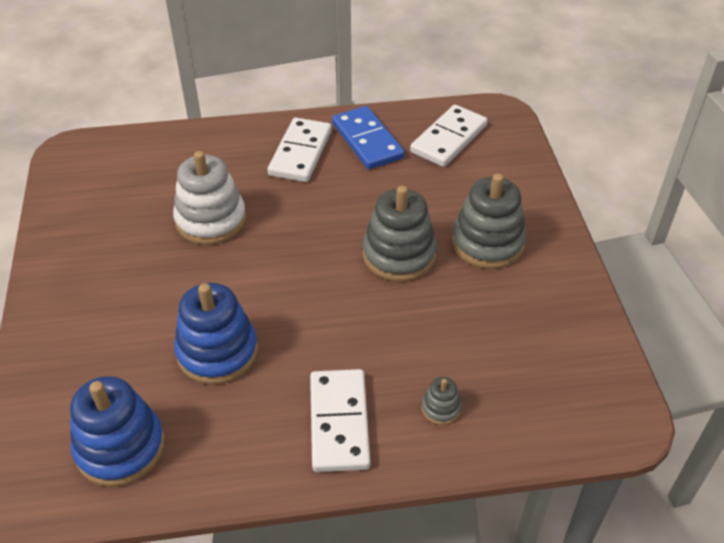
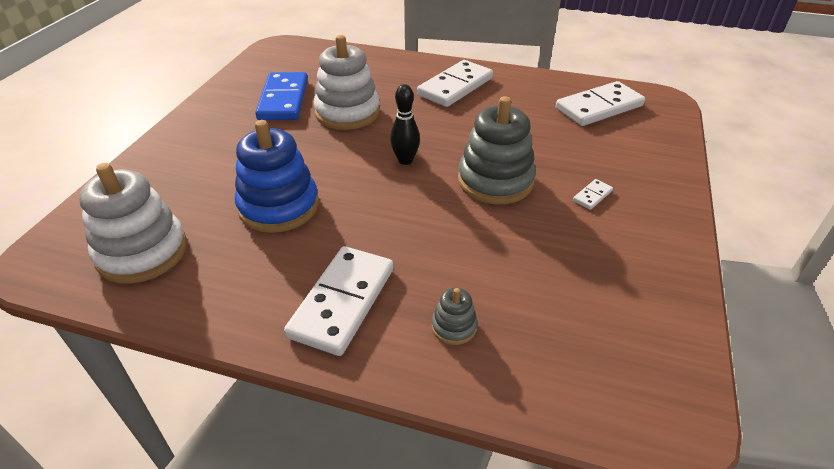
camera: 25 degrees right, 5 degrees down
blue stacking toy [70,376,165,487] -> white stacking toy [79,163,187,284]
blue domino [332,106,405,169] -> blue domino moved to [255,72,308,120]
grey stacking toy [452,174,526,269] -> white domino [573,179,613,210]
none -> black bowling pin [390,84,420,165]

